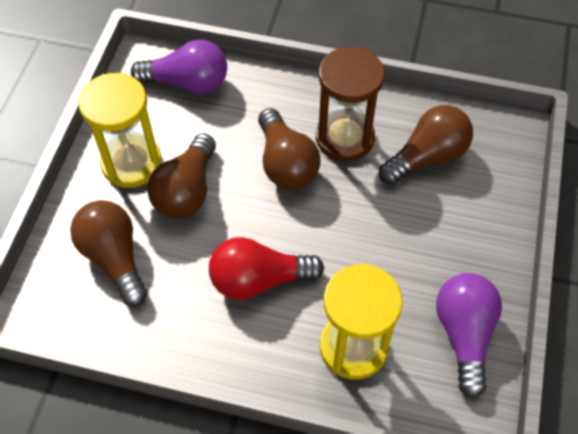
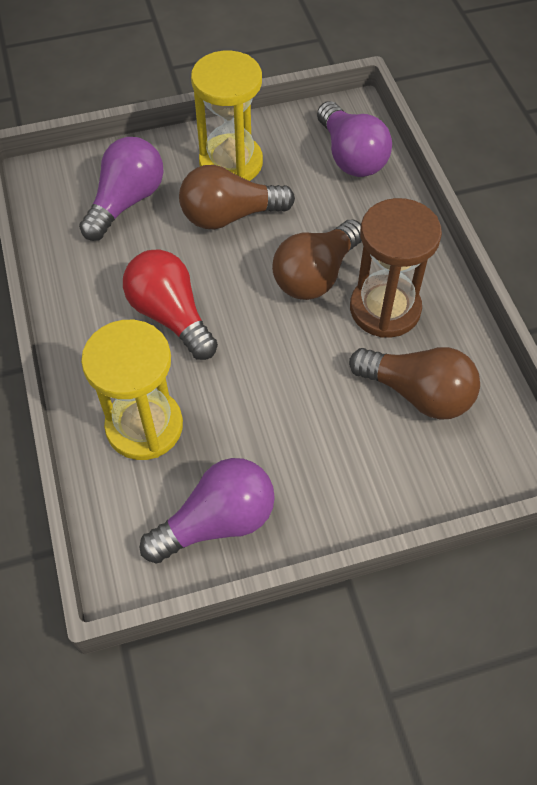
camera: 60 degrees right, 0 degrees up
brown light bulb [70,200,148,307] -> purple light bulb [79,137,164,241]

